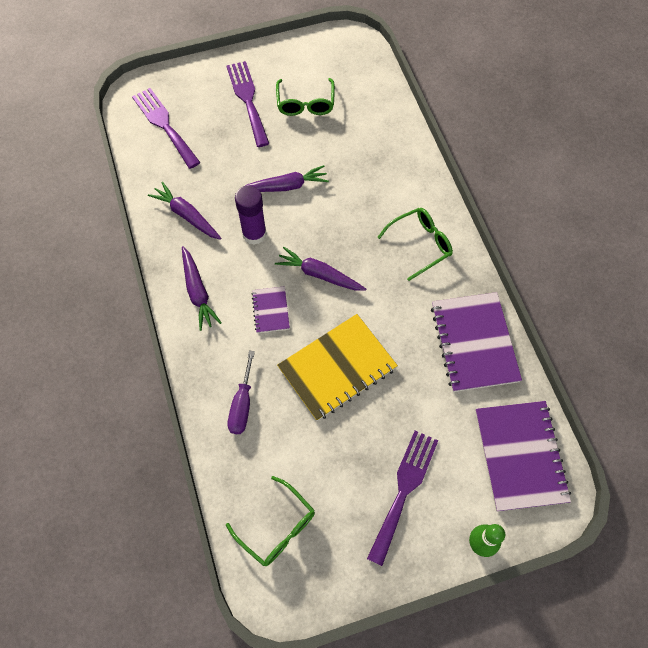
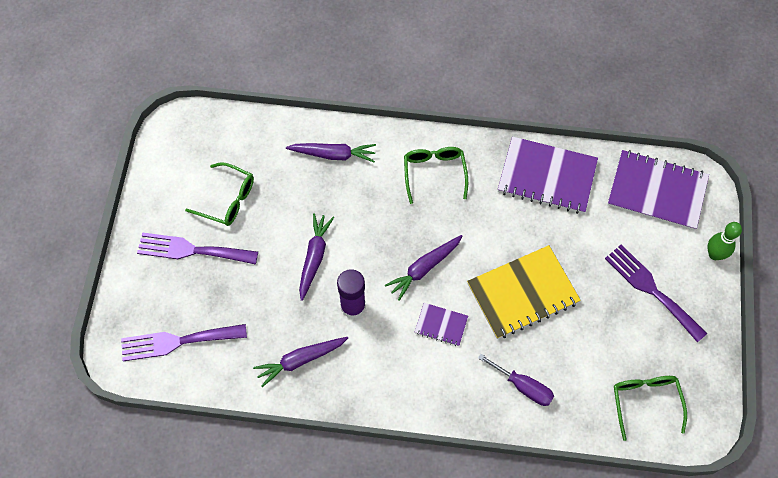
camera: 65 degrees left, 0 degrees up
purple carrot [182,246,222,331] -> purple carrot moved to [286,143,376,162]
green glasses [226,476,315,566] -> green glasses turned 75 degrees counterclockwise [614,376,687,441]
yellow notebook [277,314,398,421] -> yellow notebook turned 75 degrees clockwise [467,245,581,339]

